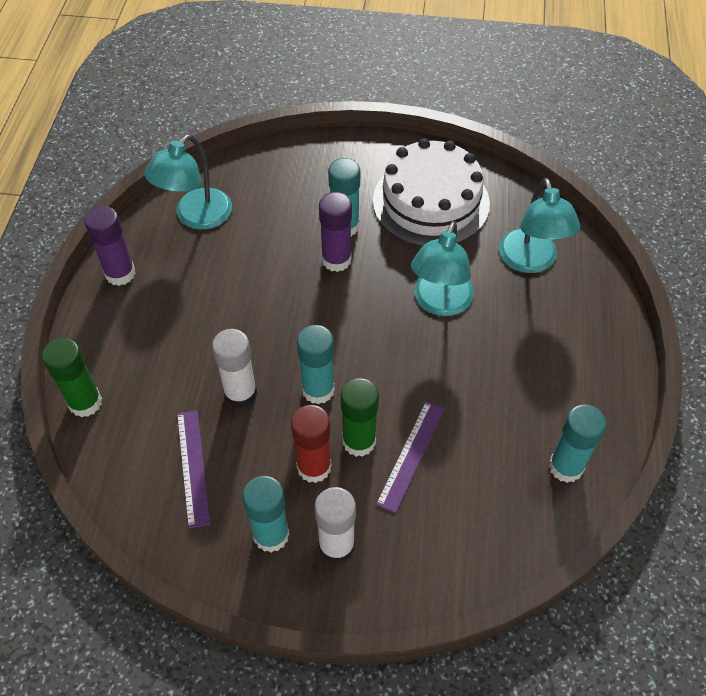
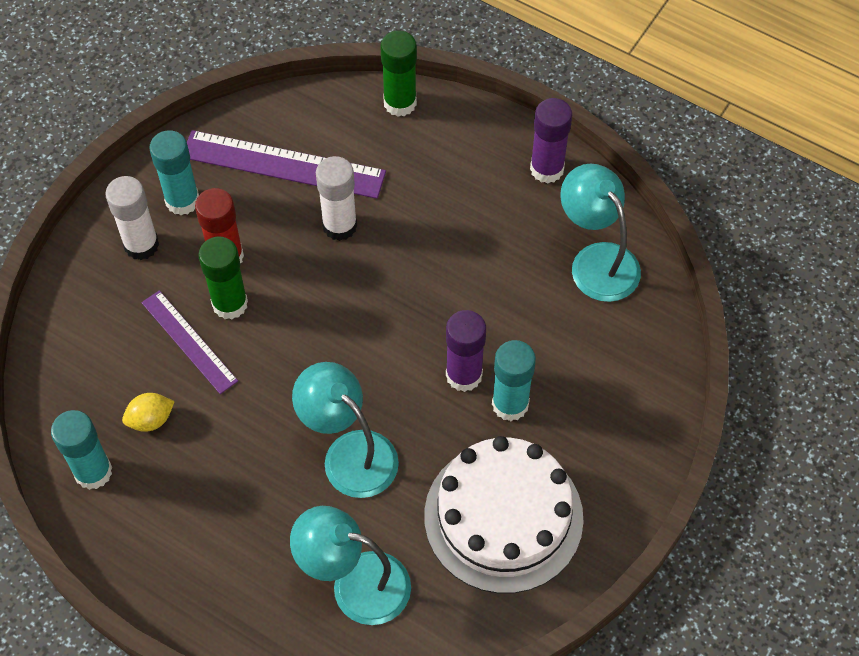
camera: 115 degrees right, 5 degrees up
purple ruler [177,410,211,529] -> purple ruler [187,130,386,199], size x1.62
turquoise glue stick [297,325,335,404] -> none
none -> yellow lemon [122,393,175,432]

